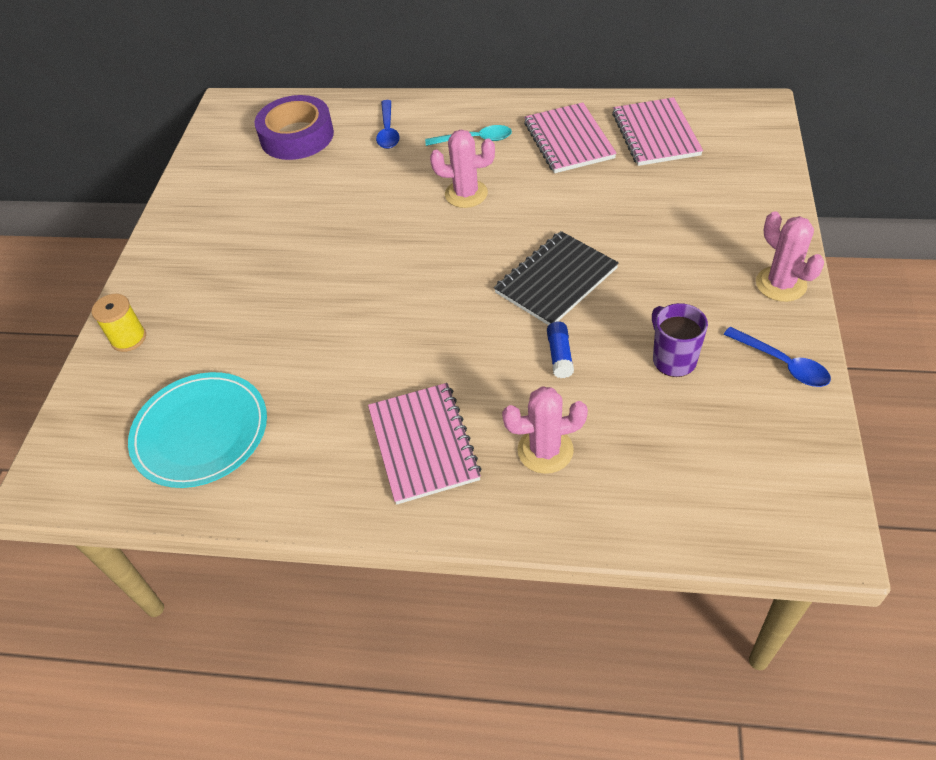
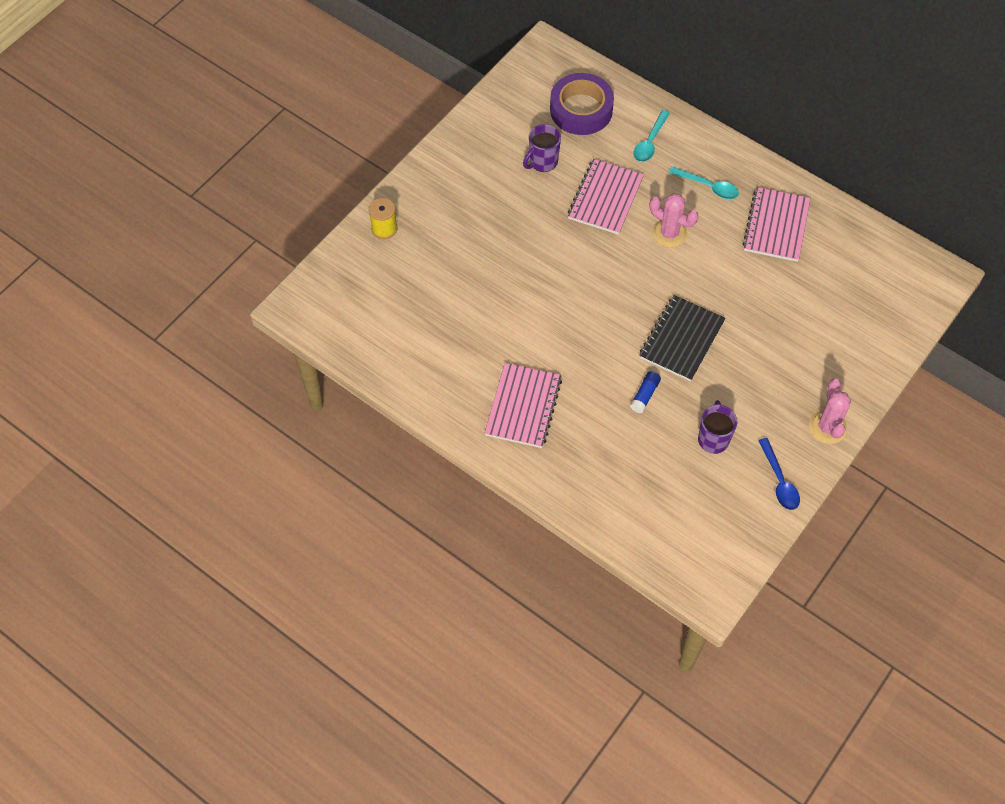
camera: 25 degrees right, 10 degrees up
turquoise plate [128,372,267,488] -> none
blue spoon [376,100,400,149] -> turquoise spoon [633,110,670,162]
black notebook [494,231,619,325] -> black notebook turned 45 degrees counterclockwise [639,295,726,381]
pink cactus [502,386,588,474] -> none
pink notebook [612,97,703,166] -> pink notebook moved to [568,159,644,235]
none -> purple mug [523,124,561,172]

